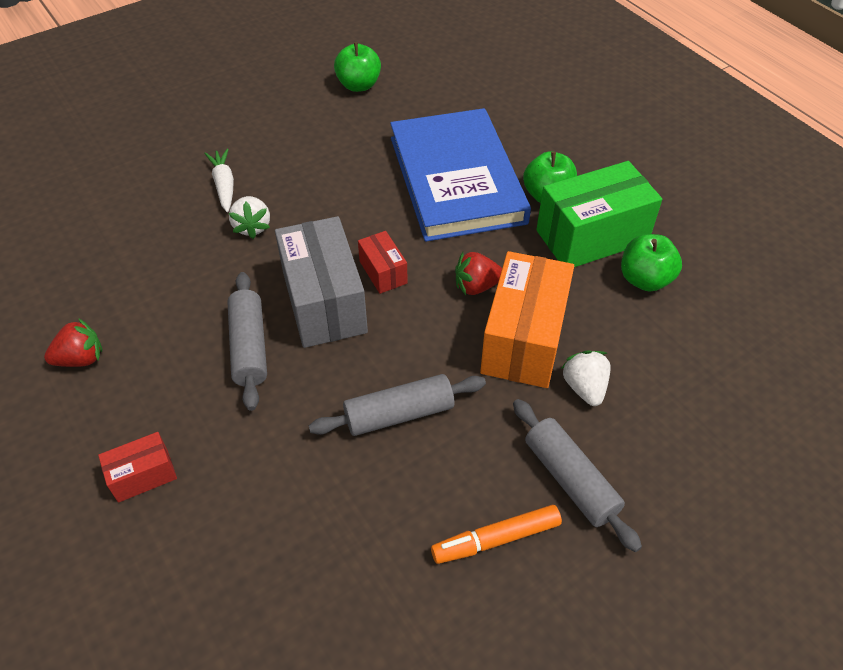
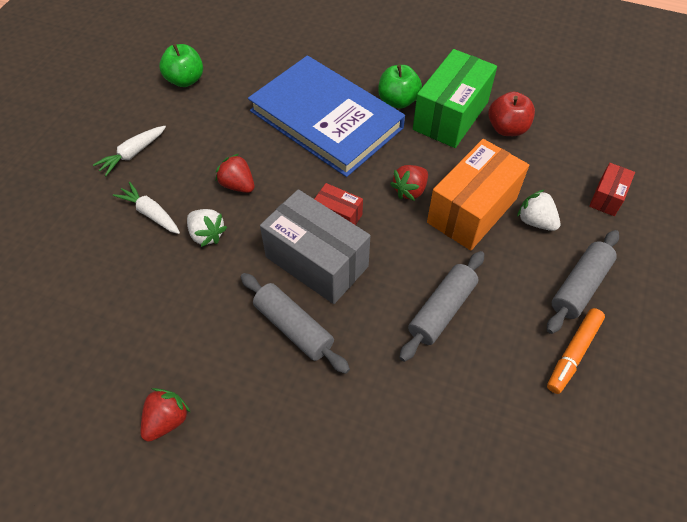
camera: 35 degrees left, 5 degrees up
red box [98,432,177,503] -> red box moved to [589,163,635,216]
orange box [480,251,574,388] -> orange box turned 60 degrees clockwise [427,139,529,250]
grey rolling pin [513,399,642,552] -> grey rolling pin turned 75 degrees counterclockwise [547,230,619,334]
green apple [621,234,682,292] -> red apple [488,92,535,136]
none -> white carrot [93,126,166,176]
none -> red strawberry [216,154,254,193]

